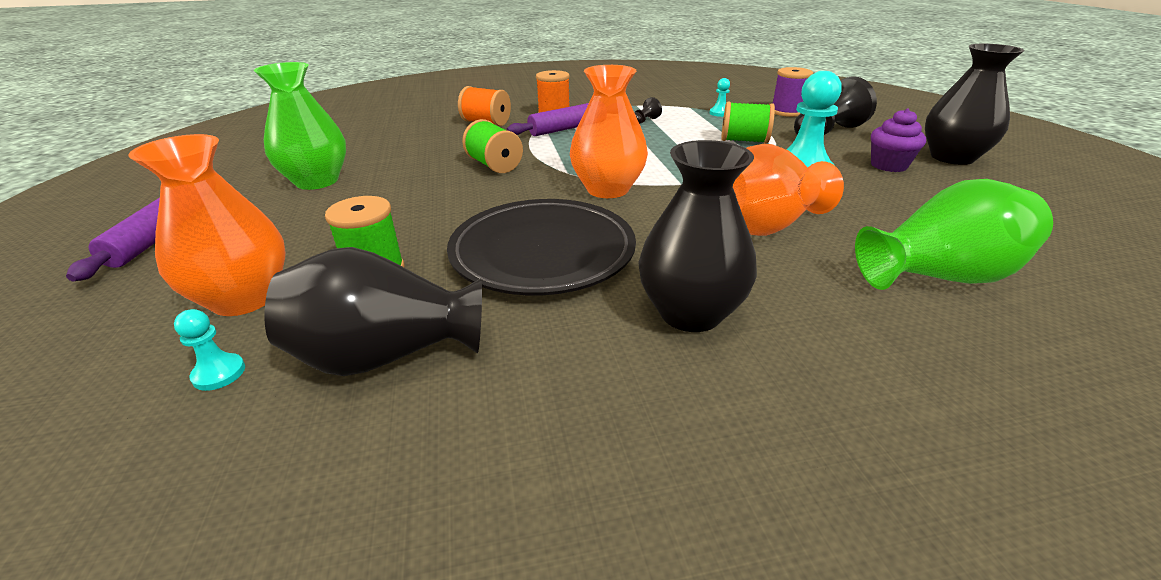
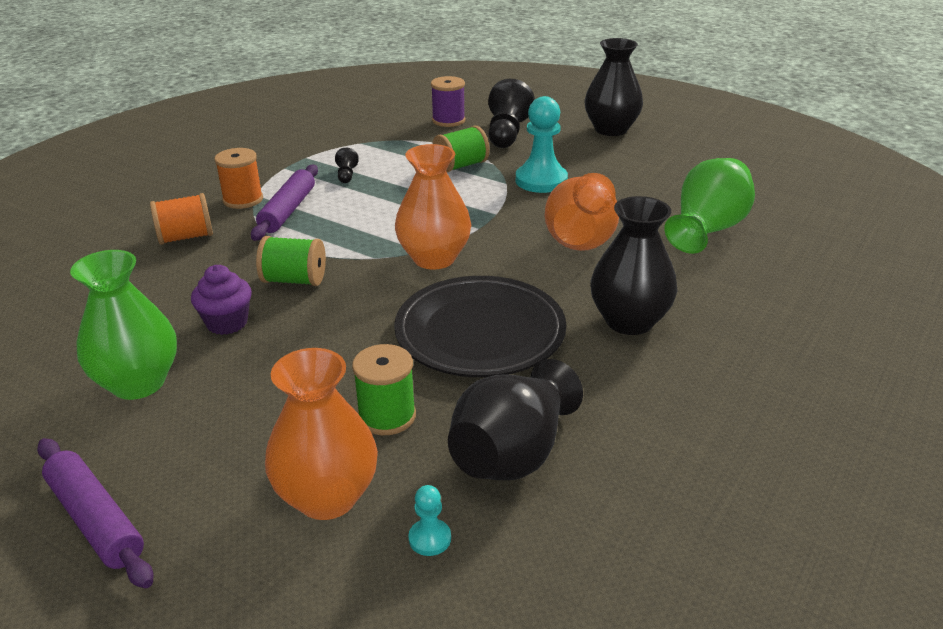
camera: 45 degrees left, 0 degrees up
turquoise pawn [710,78,730,117] -> none
purple cupcake [871,108,926,172] -> purple cupcake moved to [191,265,252,335]

